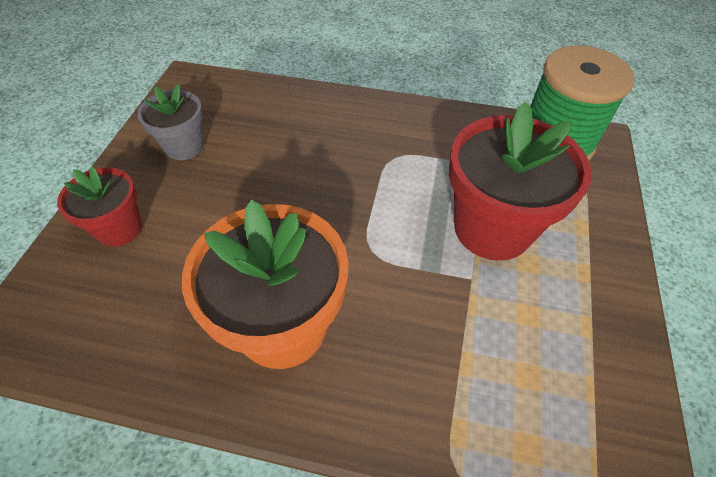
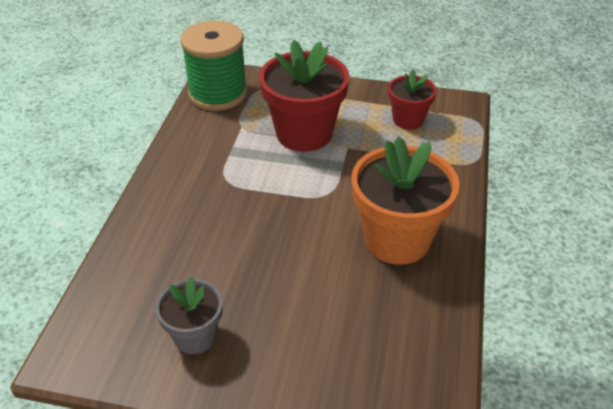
camera: 90 degrees left, 10 degrees down
red flower pot [57,167,142,247] -> red flower pot moved to [388,69,436,130]

